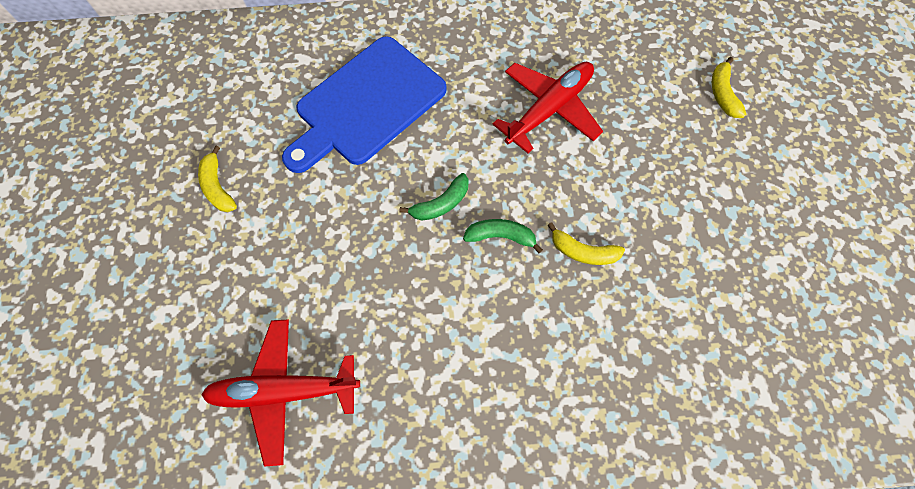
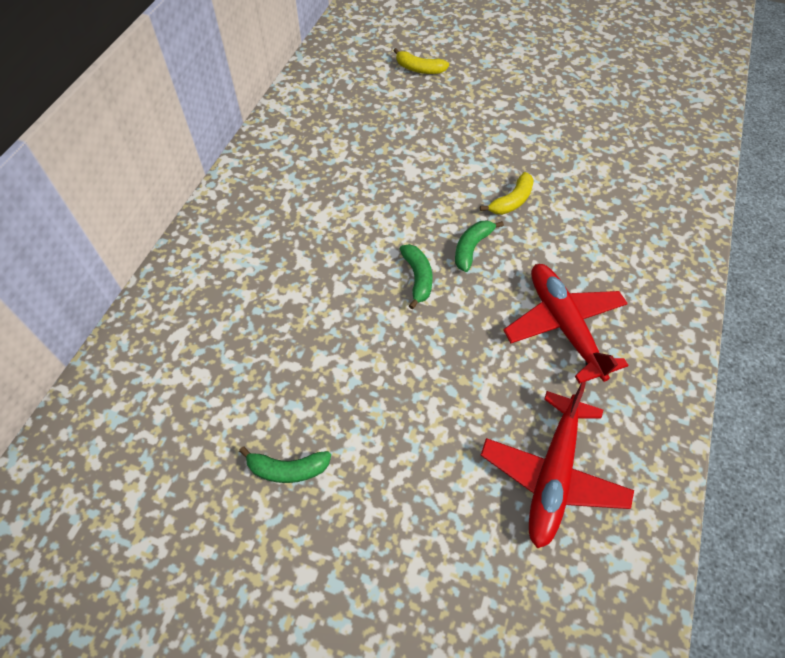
camera: 65 degrees left, 10 degrees down
yellow banana [198,145,237,212] -> green banana [239,447,331,483]
blue cutting board [282,36,447,173] -> none
red plane [492,62,603,153] -> red plane moved to [503,264,629,384]

